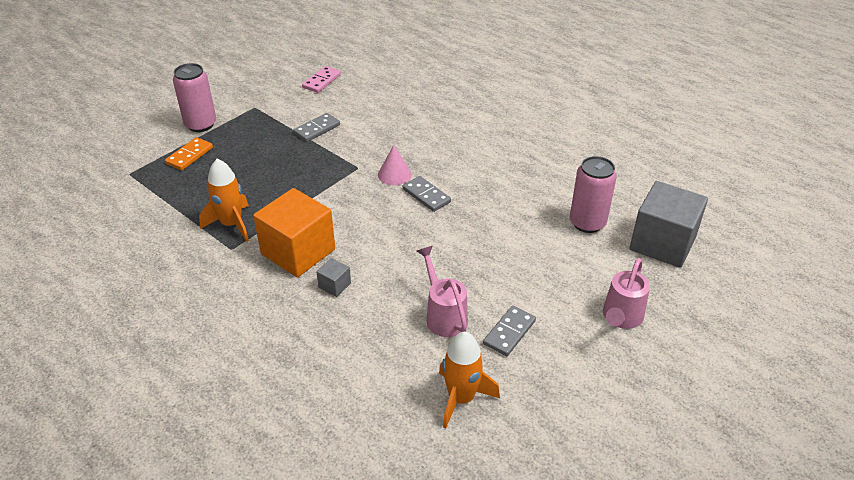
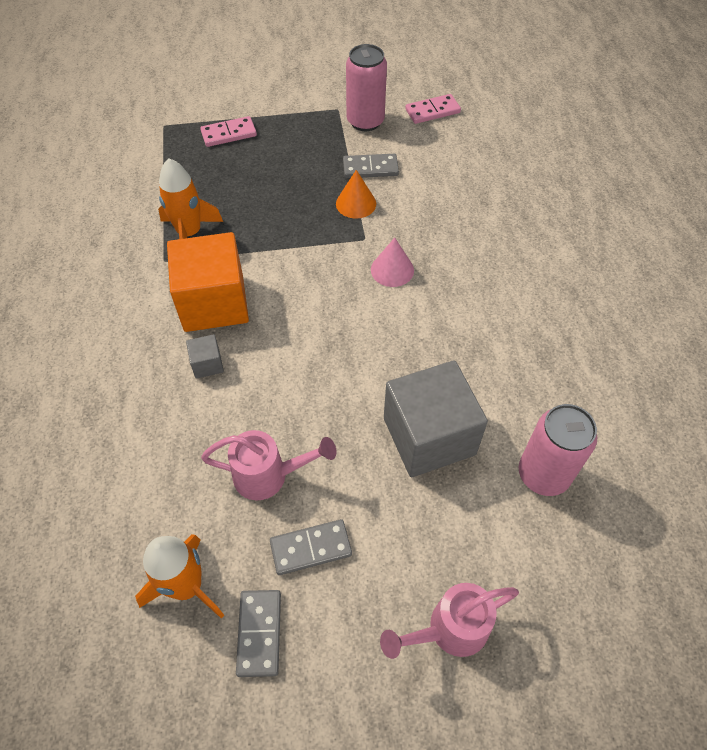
camera: 40 degrees right, 15 degrees up
orange domino [165,137,213,170] -> pink domino [200,116,257,147]
pink can [173,63,216,132] -> pink can moved to [346,44,387,131]
grey domino [403,176,451,212] -> grey domino moved to [236,590,281,677]
pink watering can [417,246,468,337] -> pink watering can turned 75 degrees clockwise [201,430,337,500]
grey cube [630,181,708,268] -> grey cube moved to [384,360,488,477]
none -> orange cone [336,170,376,219]

